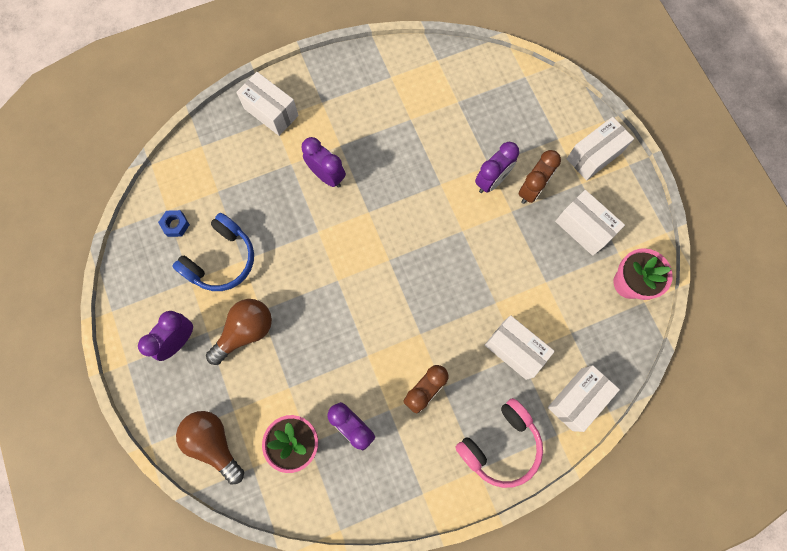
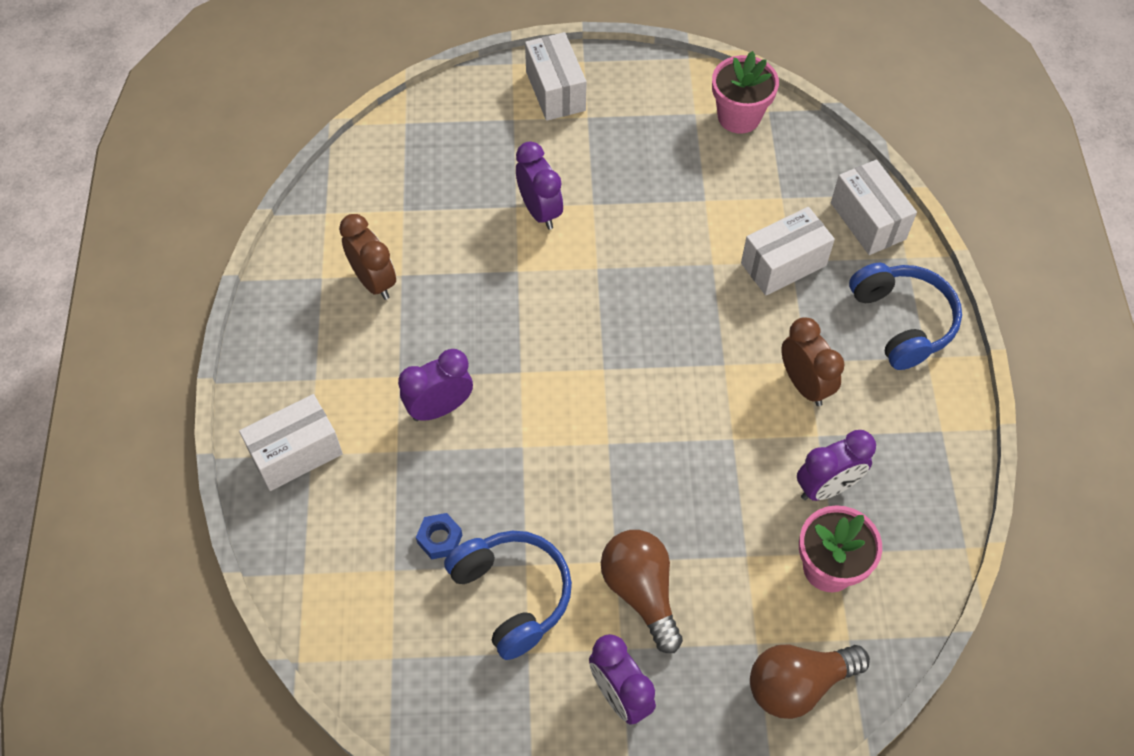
camera: 70 degrees left, 15 degrees down
blue nut [158,210,190,237] -> blue nut moved to [416,513,462,559]
pink headphones [455,398,543,488] -> blue headphones [849,263,962,370]
brown clock [519,150,561,204] -> brown clock moved to [339,214,396,300]
white box [555,190,625,256] -> none

